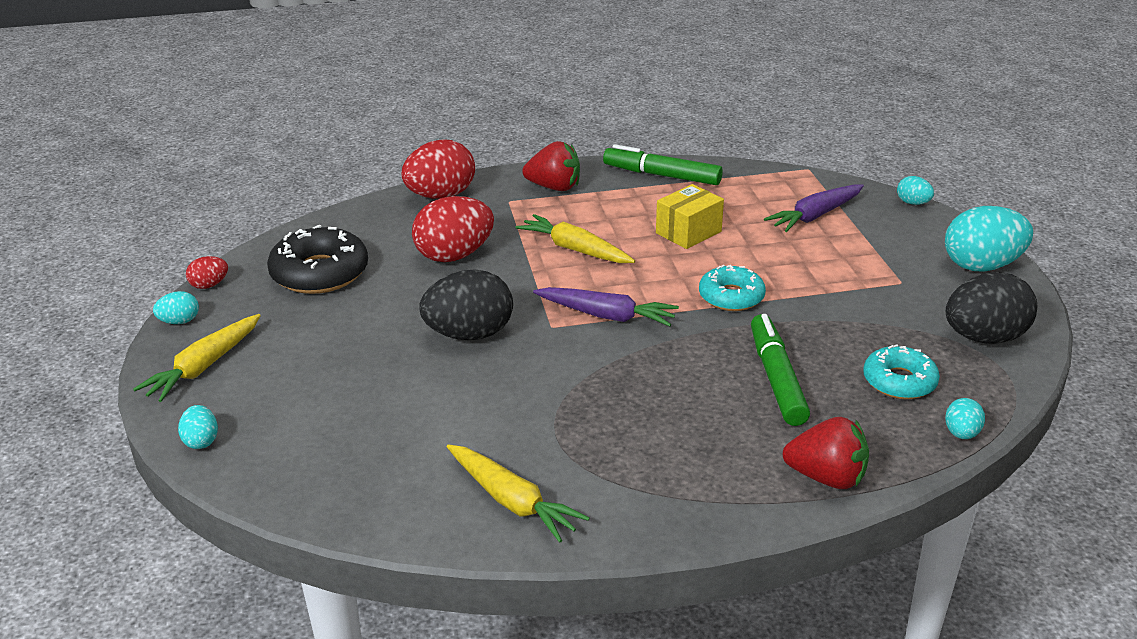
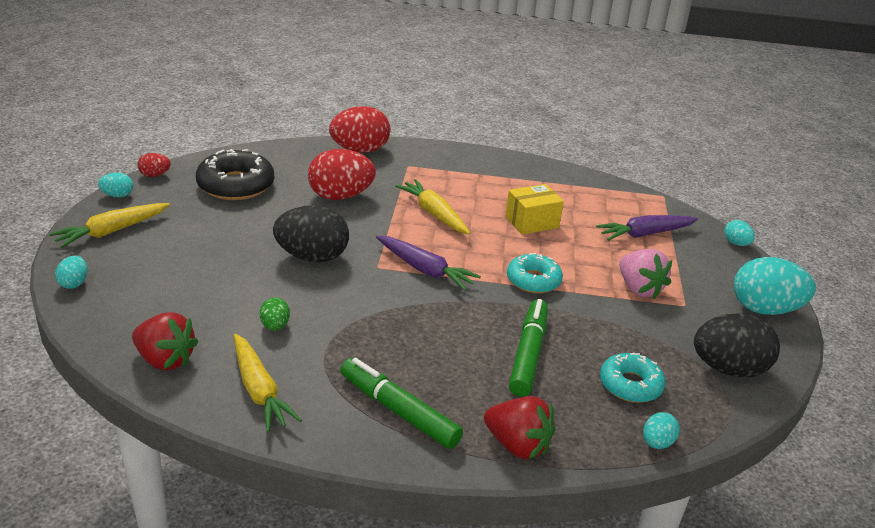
camera: 15 degrees right, 0 degrees up
red strawberry [522,141,580,191] -> red strawberry moved to [132,312,199,371]
green marker [603,144,723,185] -> green marker moved to [340,358,463,449]
none -> green egg [260,297,290,331]
none -> pink strawberry [619,249,672,299]

